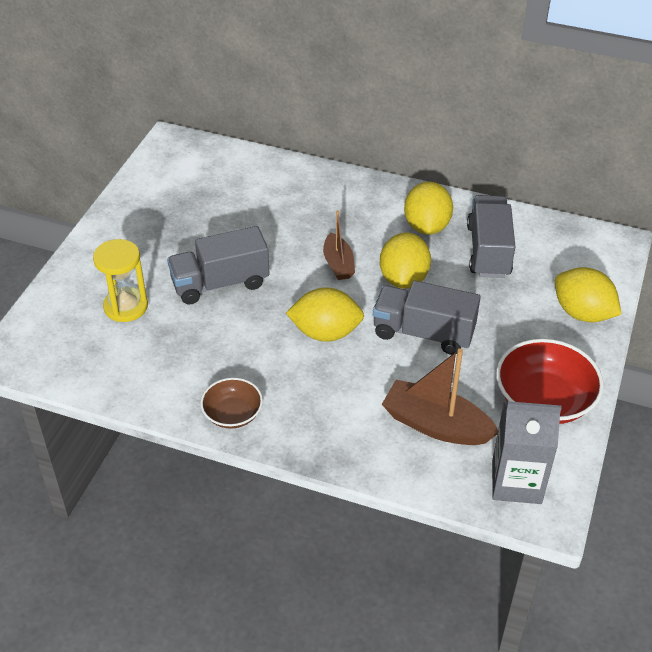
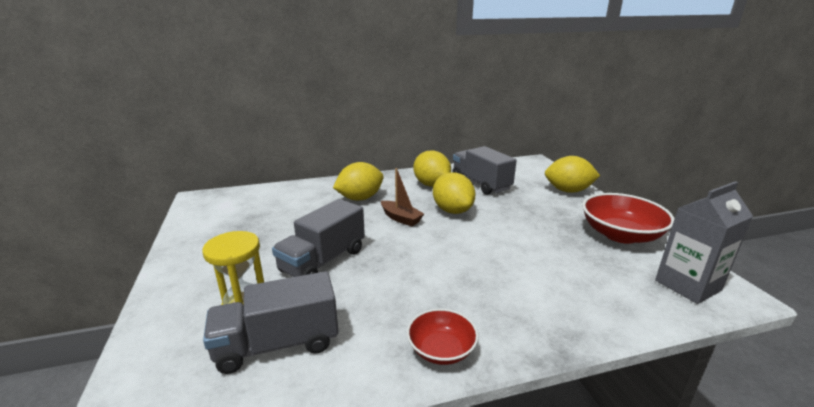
camera: 35 degrees left, 20 degrees down
brown bowl [200,378,263,429] -> red bowl [407,309,479,365]
yellow lemon [286,287,364,342] -> yellow lemon moved to [333,162,383,201]
grey truck [373,281,481,355] -> grey truck moved to [203,271,338,374]
brown boat [382,348,498,445] -> none

